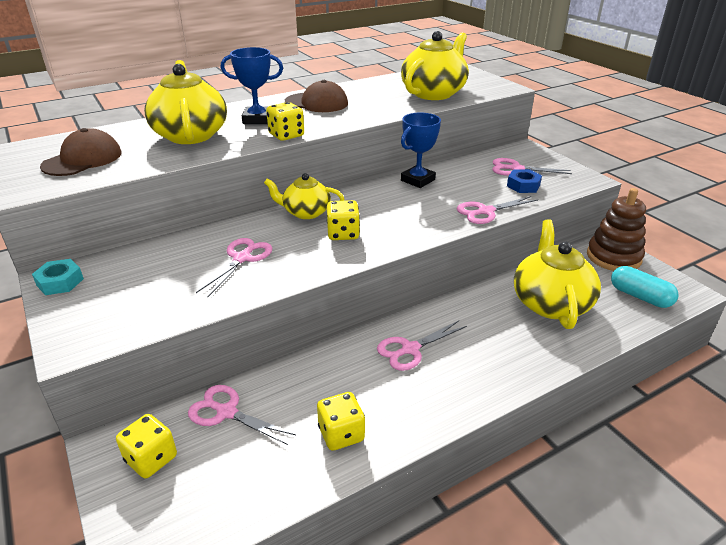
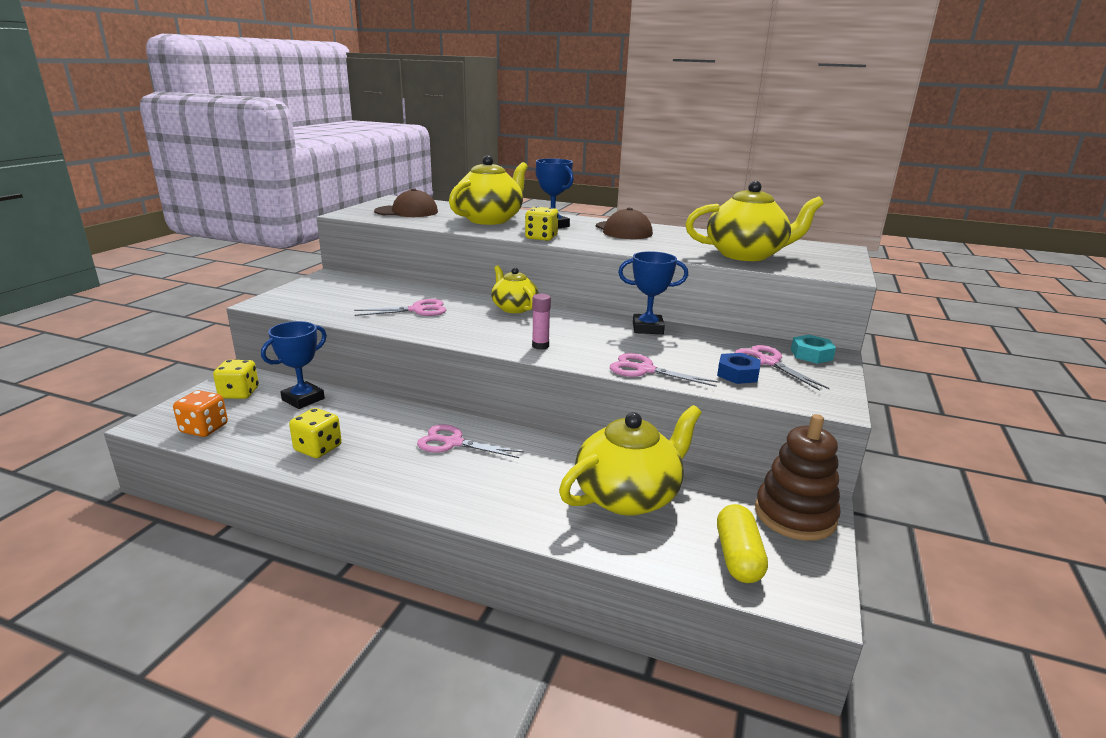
camera: 50 degrees right, 10 degrees down
turquoise nut [32,259,84,295] -> turquoise nut moved to [791,335,836,364]
pink scissors [188,385,296,445] -> blue trophy [261,321,327,409]
yellow dice [327,200,360,240] -> none
turquoise capsule [611,266,678,308] -> yellow capsule [717,504,768,583]
none -> orange dice [173,390,228,437]
none -> pink glue stick [532,294,551,350]

